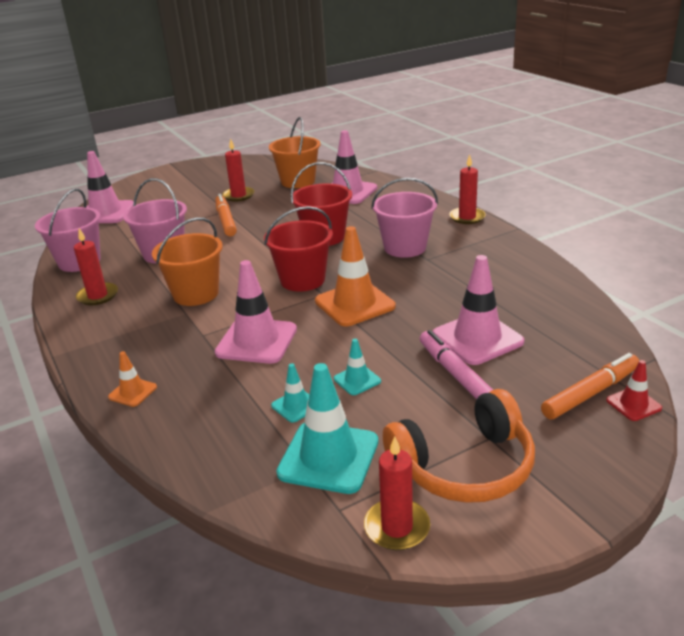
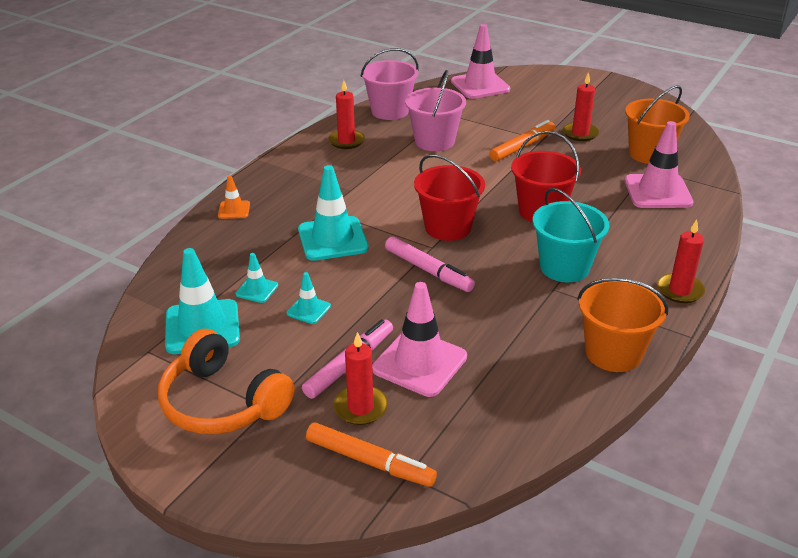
camera: 60 degrees right, 5 degrees up
orange bucket [152,217,223,306] -> orange bucket moved to [577,278,668,372]
pink traffic cone [215,260,297,364] -> turquoise traffic cone [298,165,369,261]
orange traffic cone [315,226,396,326] -> pink marker [385,236,475,292]
red candle [364,436,430,550] -> red candle moved to [333,332,388,425]
pink bucket [371,178,438,258] -> turquoise bucket [533,188,609,282]
red traffic cone [606,360,662,421] -> none

